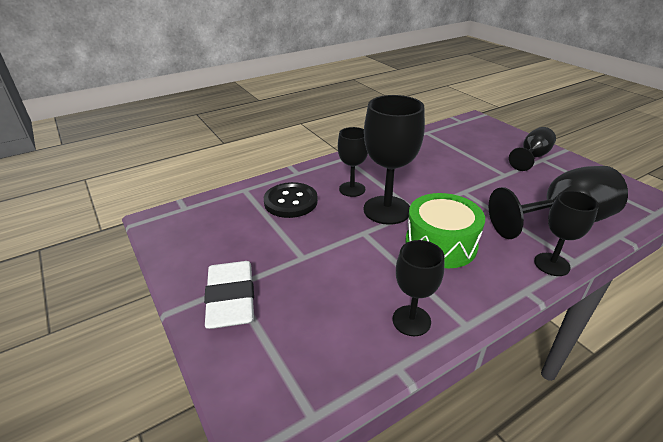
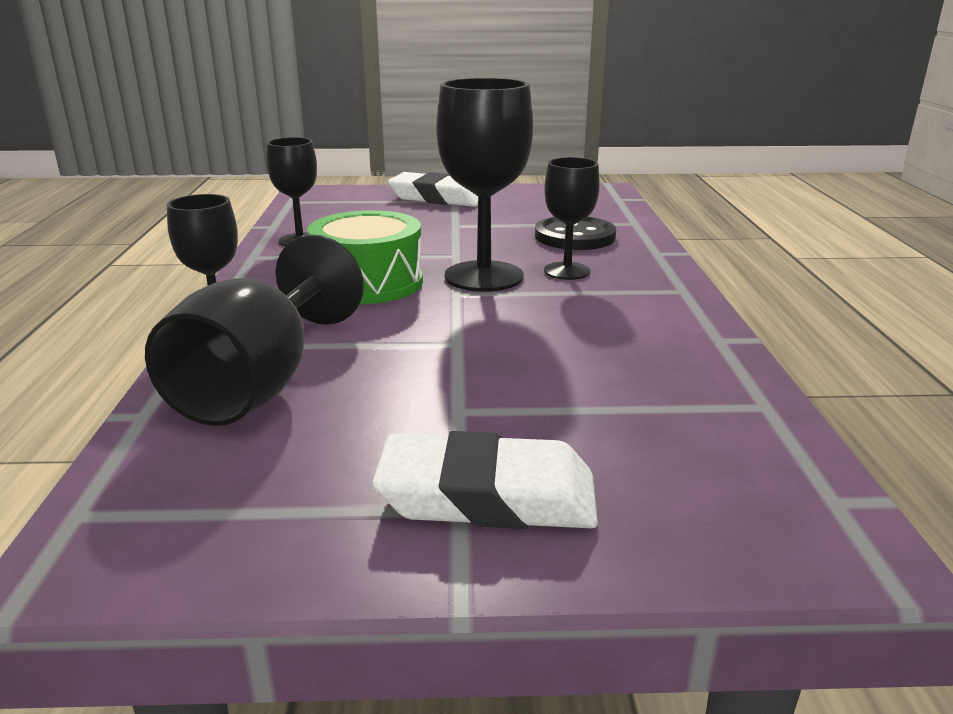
camera: 120 degrees right, 10 degrees down
black goblet [509,127,556,171] -> white eraser [373,431,598,529]

